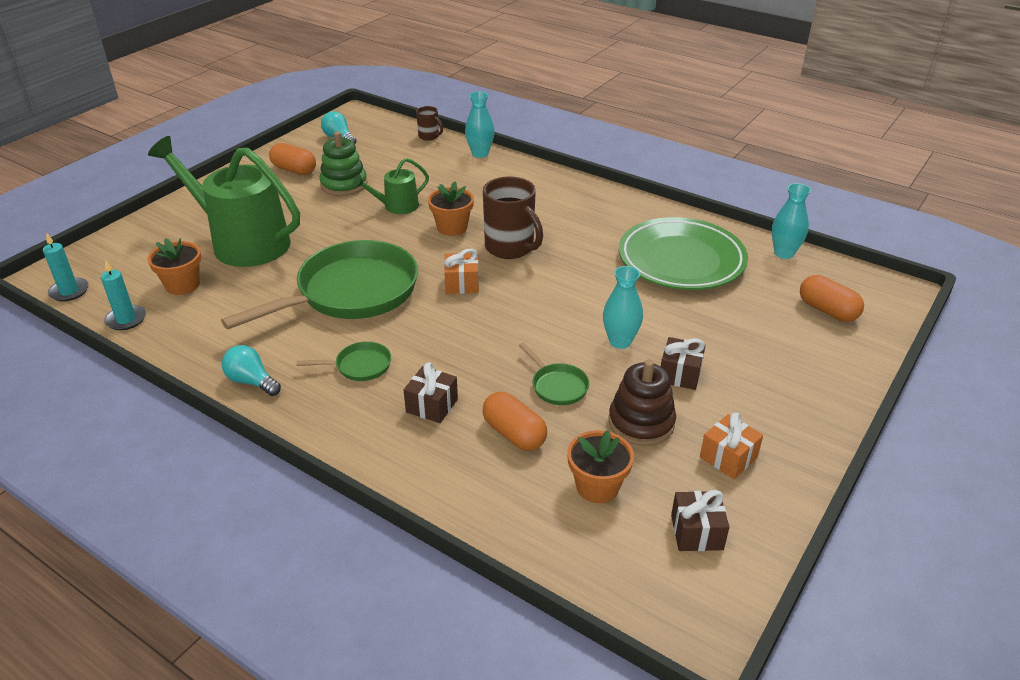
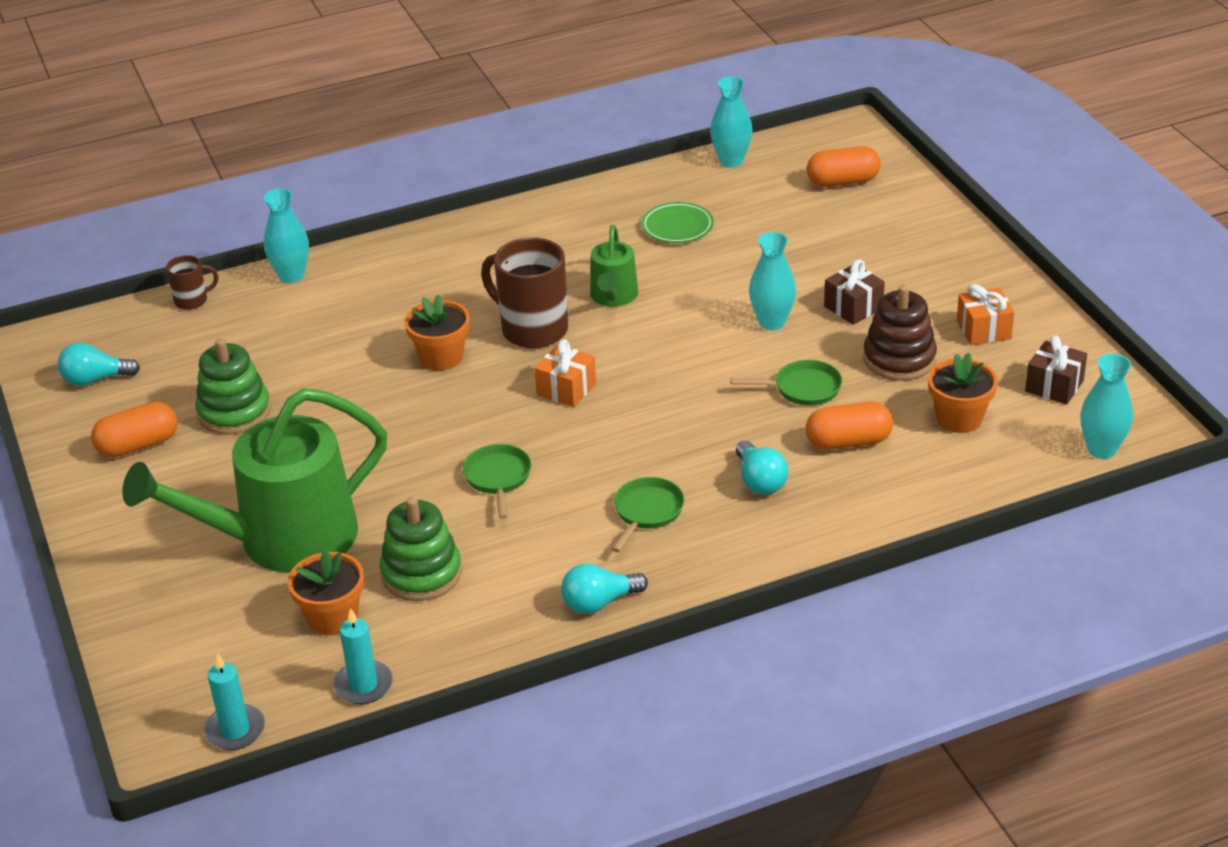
camera: 55 degrees left, 0 degrees up
green pan [221,240,418,329] -> green pan [463,444,531,519], size x0.41
green watering can [353,158,429,214] -> green watering can moved to [590,225,638,307]
brown gift [404,362,458,423] -> turquoise light bulb [736,441,788,495]
brown mug [483,177,543,259] -> brown mug turned 135 degrees counterclockwise [481,237,568,348]
green plate [619,217,748,290] -> green plate [641,202,714,243], size x0.45
none -> green stacking toy [380,497,462,601]
none -> turquoise vase [1080,354,1133,459]

